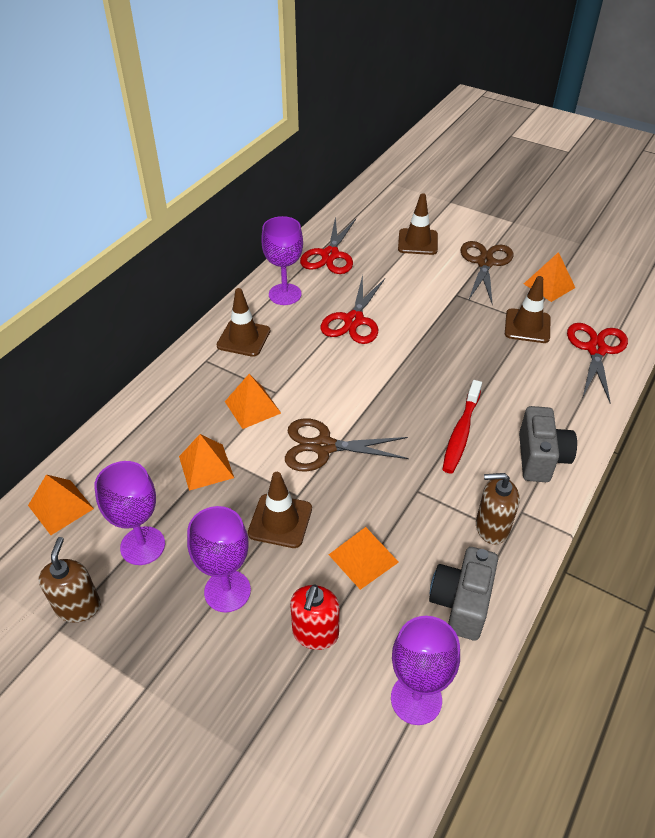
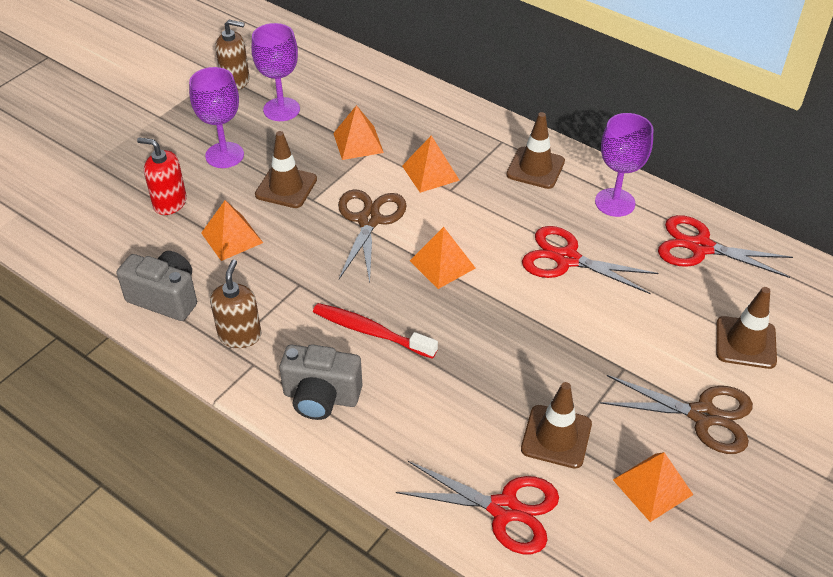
camera: 95 degrees right, 0 degrees up
orange pyramid [28,474,94,535] -> orange pyramid moved to [410,227,475,289]
purple goblet [391,616,460,725] -> none

